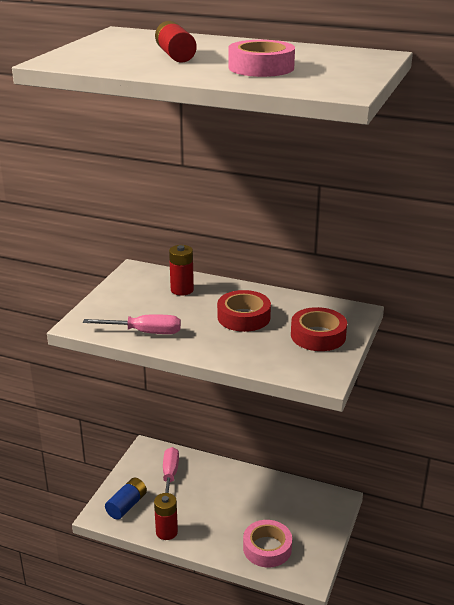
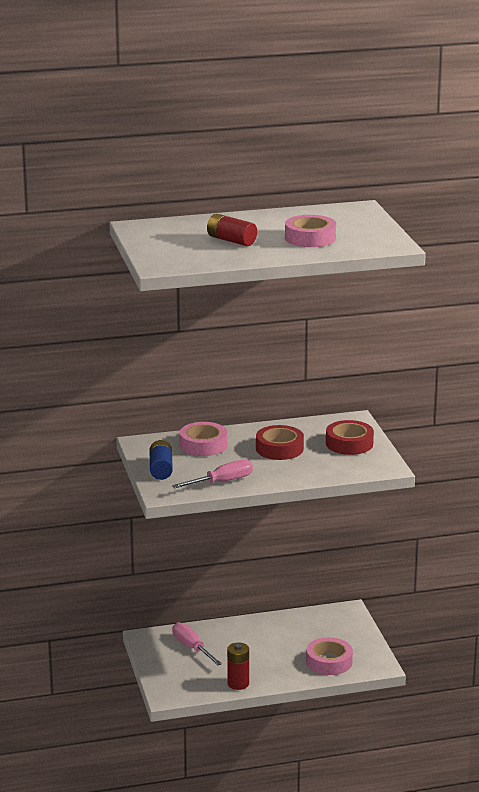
camera: 35 degrees left, 5 degrees down
blue battery [105,478,147,520] -> blue battery moved to [150,440,173,480]
red battery [169,245,194,296] -> pink tape [180,422,227,456]

